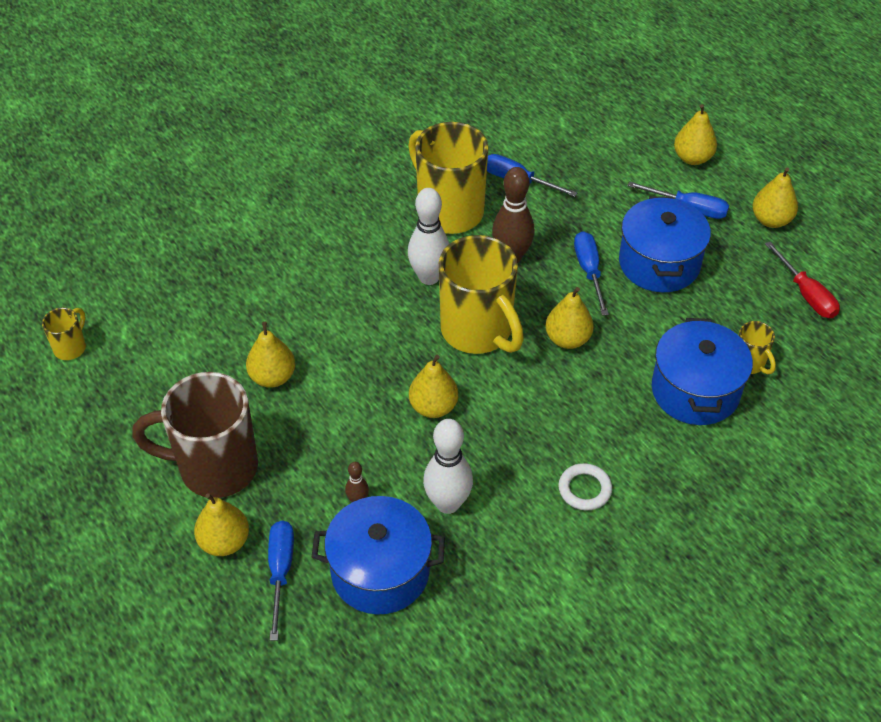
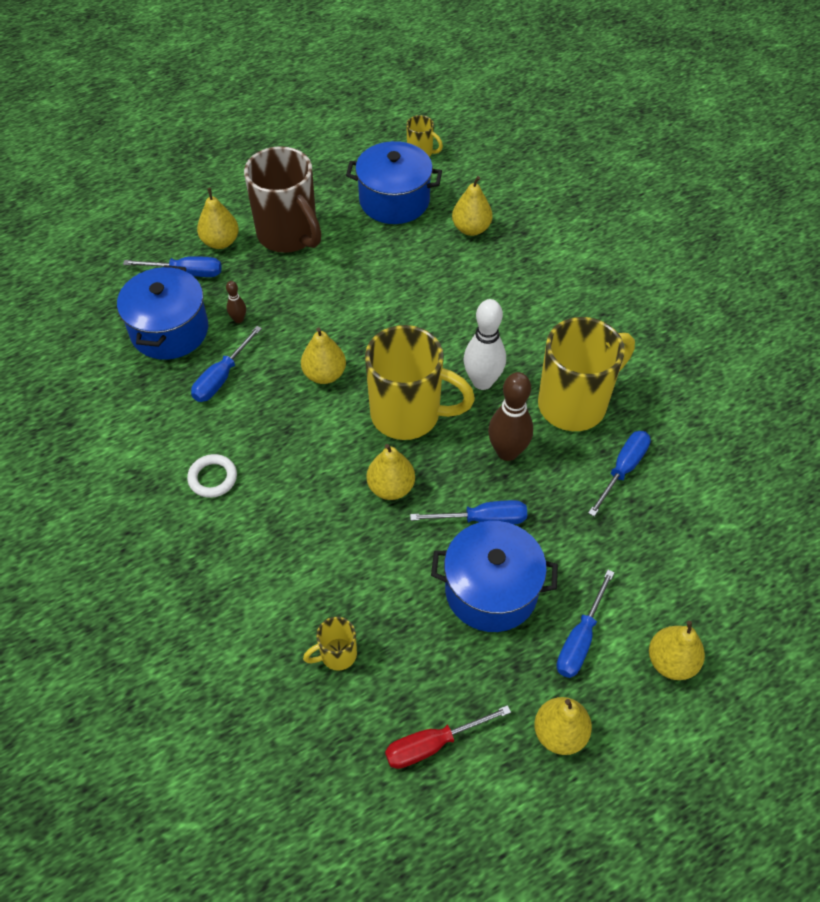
camera: 95 degrees right, 5 degrees up
brown mug [132,372,258,498] -> brown mug turned 135 degrees clockwise [244,146,321,253]
yellow pear [246,322,295,388] -> yellow pear moved to [452,176,493,236]
white bowling pin [423,419,473,514] -> blue screwdriver [191,326,262,402]
yellow mug [439,235,524,354] -> yellow mug turned 135 degrees counterclockwise [365,325,475,440]
blue pot [652,318,753,425] -> blue pot moved to [346,141,442,224]

